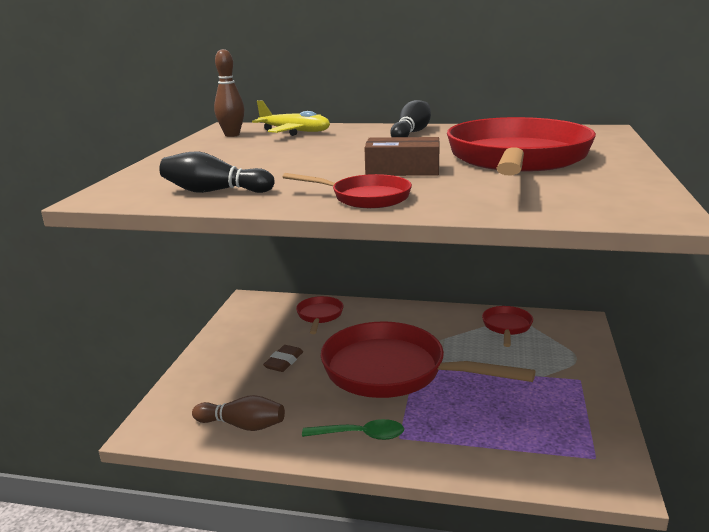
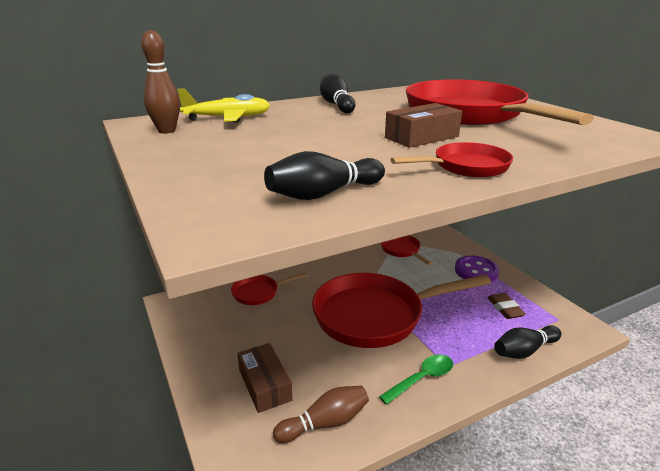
camera: 40 degrees left, 5 degrees up
brown eraser [263,345,303,372] -> brown eraser moved to [487,293,526,319]
red pan [296,296,343,334] -> red pan turned 75 degrees counterclockwise [231,272,308,305]
none -> brown box [237,343,293,413]
none -> purple button [455,256,499,282]
none -> black bowling pin [494,325,561,359]

